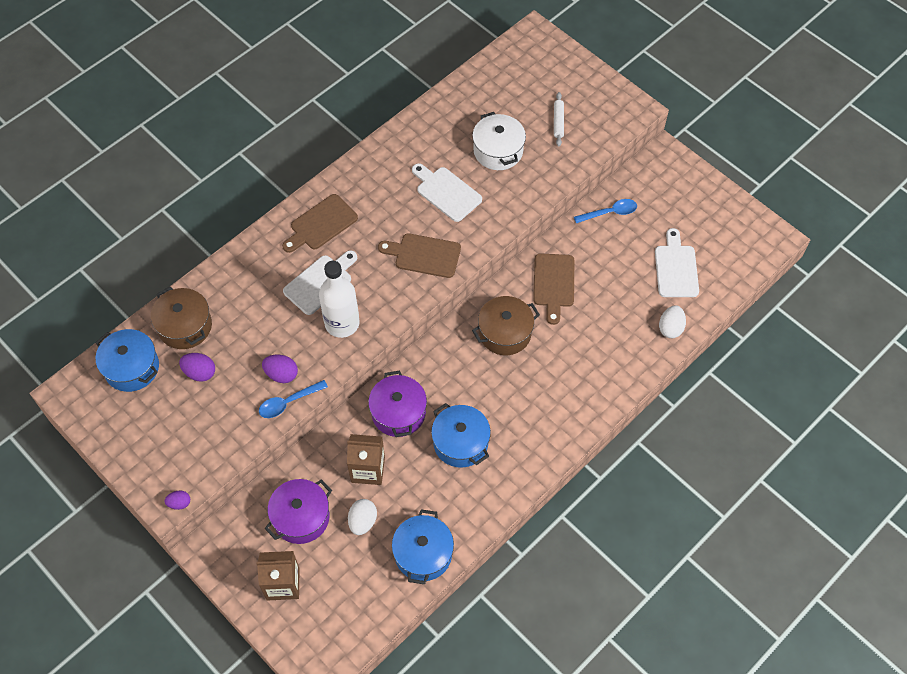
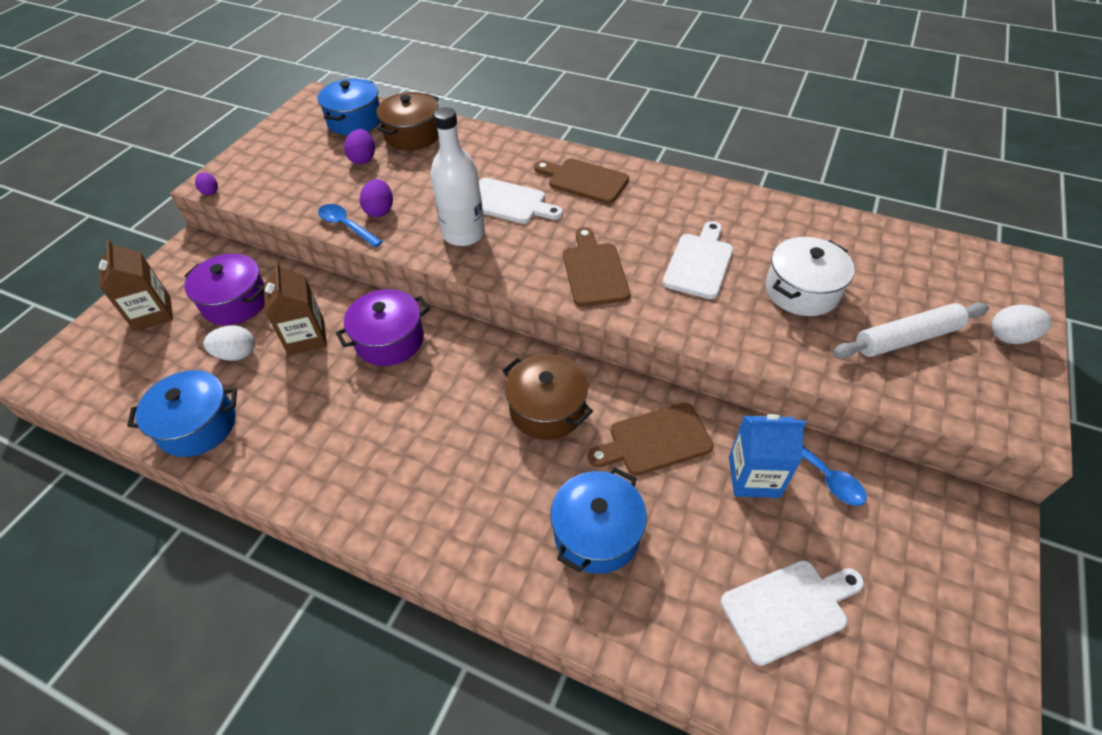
camera: 70 degrees right, 10 degrees down
blue pot [431,403,491,468] -> blue pot moved to [550,467,647,574]
white rolling pin [554,92,564,146] -> white rolling pin [833,303,989,358], size x1.68
white egg [659,305,686,338] -> white egg moved to [991,305,1052,344]
none -> blue carton [729,414,806,498]

